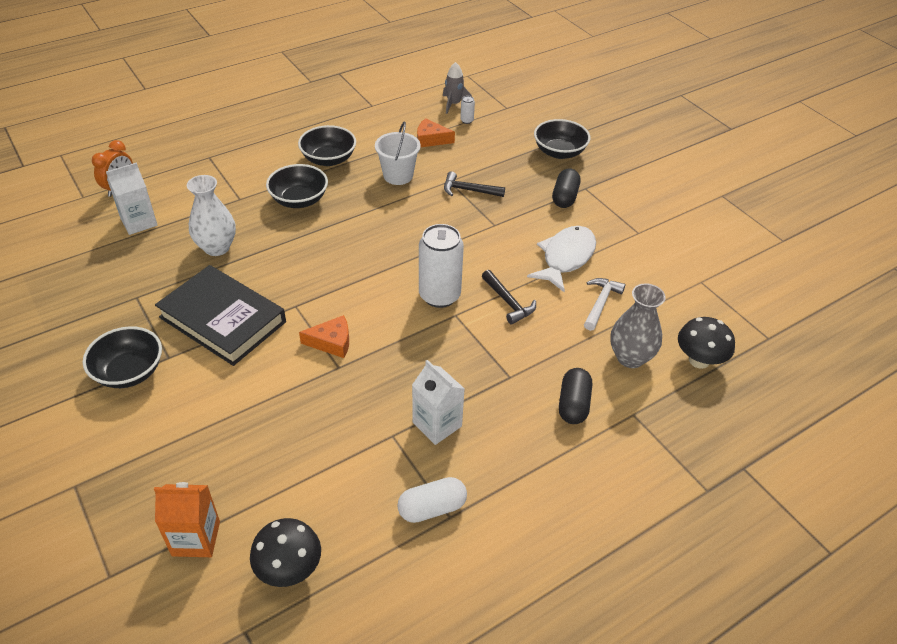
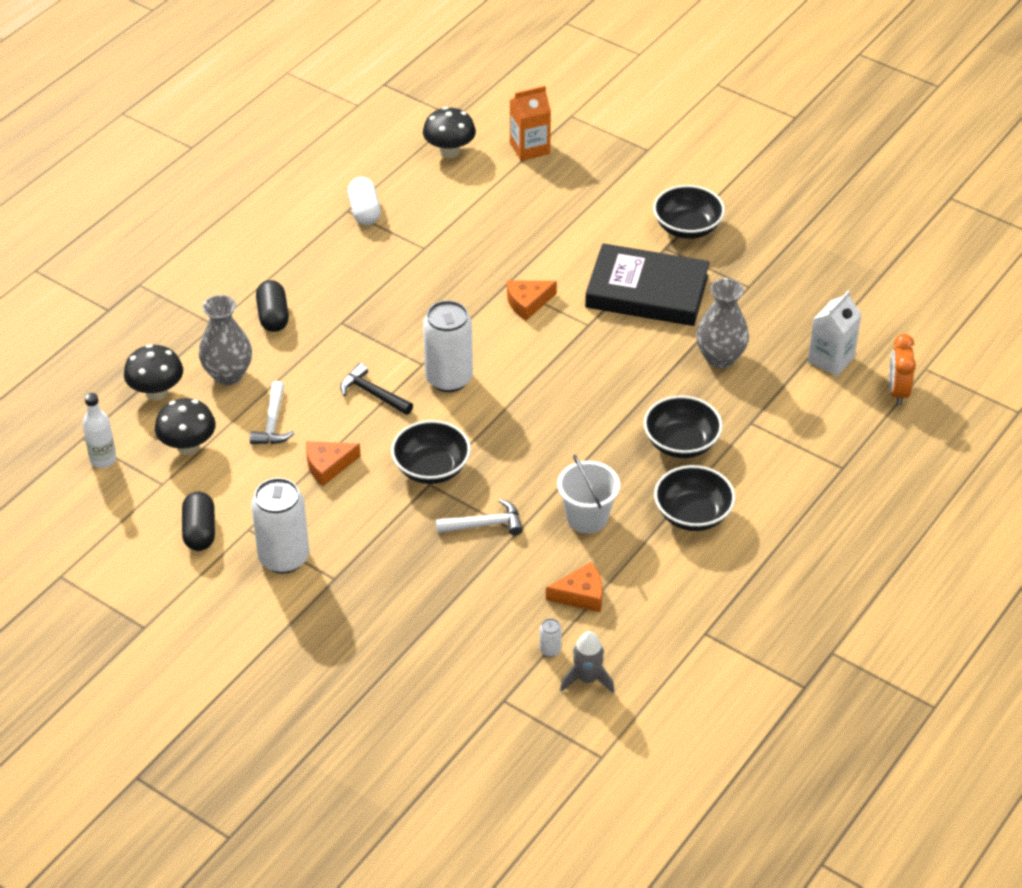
camera: 160 degrees right, 0 degrees up
white vase [187,175,236,256] -> grey vase [696,278,749,368]
white capsule [397,477,467,523] -> white capsule turned 60 degrees counterclockwise [348,177,381,225]
white carton [412,360,465,445] -> none
black hammer [444,171,505,197] -> white hammer [436,499,523,536]
white fish [527,226,596,292] -> orange cheese [306,441,361,486]
black bowl [534,119,590,159] -> black bowl moved to [391,420,471,484]
black capsule [552,168,580,208] -> black capsule moved to [182,492,215,551]
none -> white bottle [83,393,116,468]
none -> black mushroom [155,398,216,455]
none -> white can [251,478,309,574]

